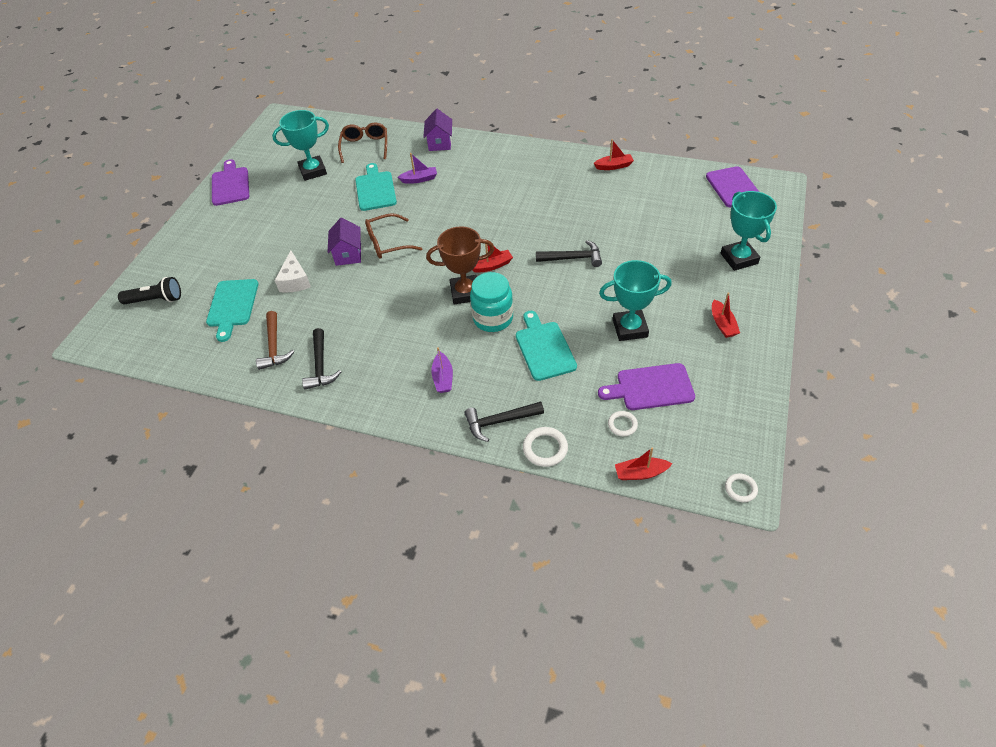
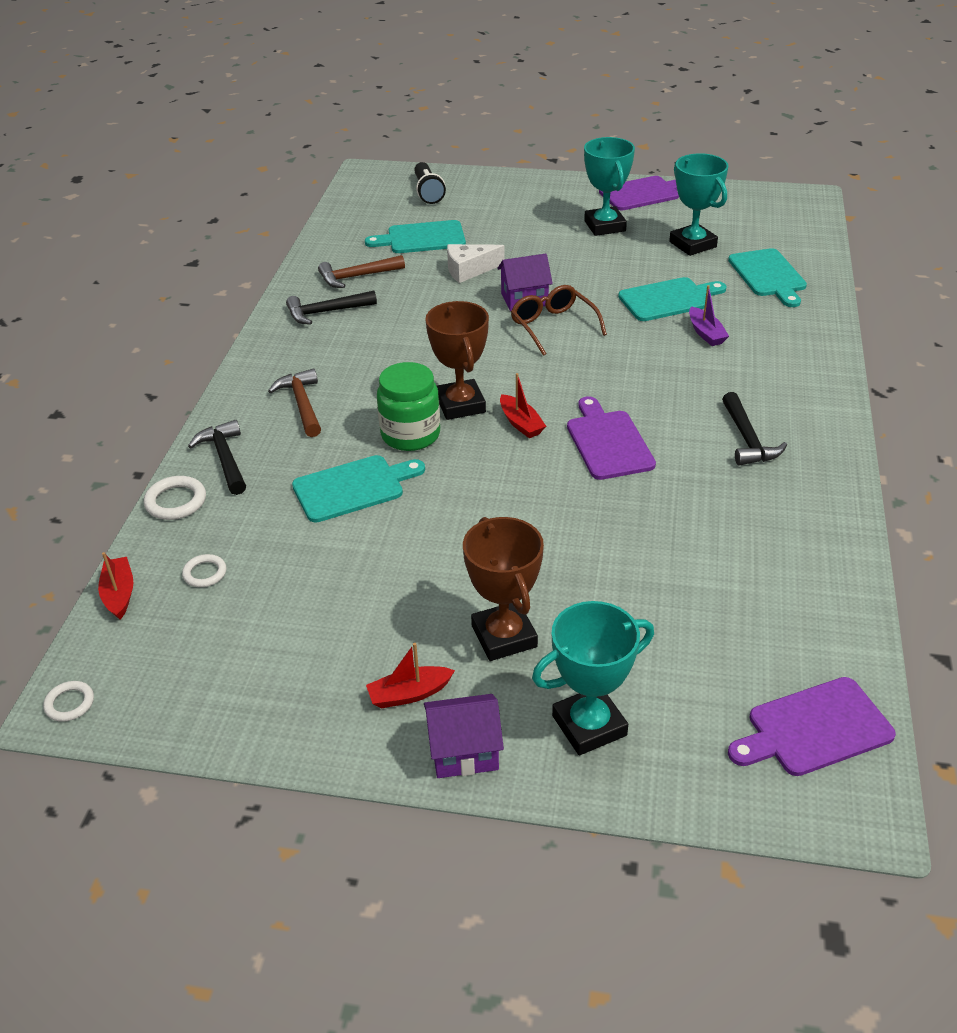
camera: 80 degrees right, 10 degrees down
brown glasses [338,123,387,163] -> turquoise cutting board [728,248,807,307]
purple house [423,109,452,151] -> purple house moved to [424,694,504,778]
purple boat [431,347,453,393] -> brown hammer [268,368,321,437]
turquoise jar [470,272,513,332] -> green jar [377,362,440,451]
black hammer [536,240,602,267] -> black hammer moved to [722,392,787,466]
red boat [593,139,634,170] -> none
purple cutting board [598,363,695,410] -> purple cutting board moved to [567,396,656,480]
turquoise trophy [599,260,672,341] -> turquoise trophy moved to [584,137,635,236]
none -> brown trophy [463,517,544,661]

